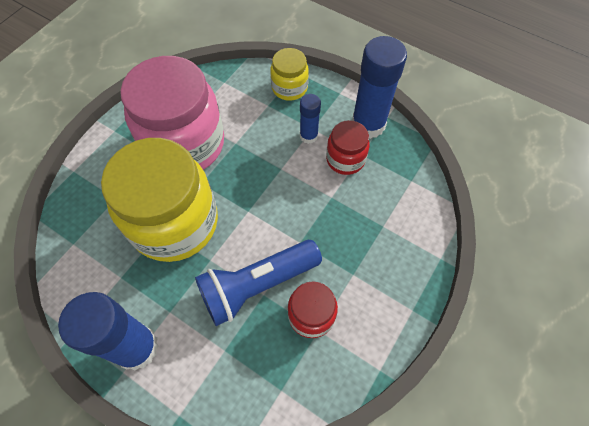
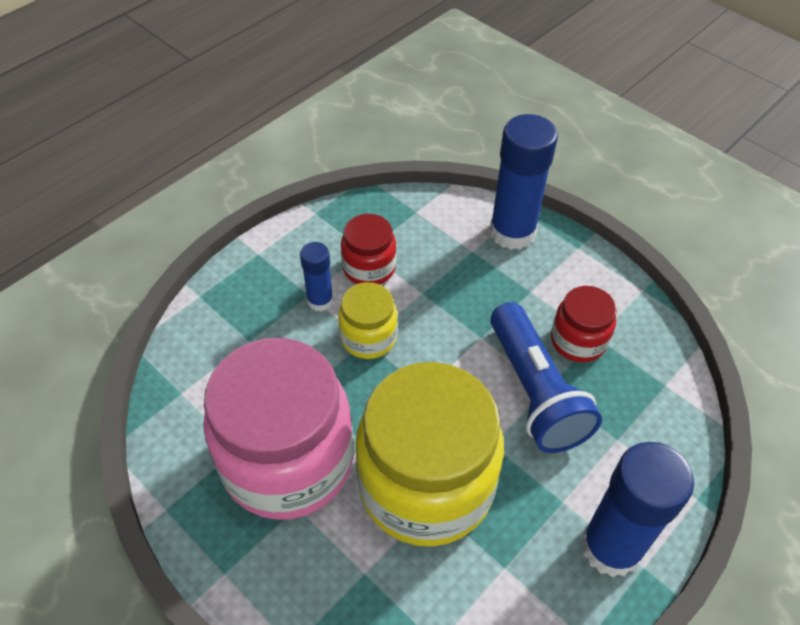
camera: 80 degrees left, 10 degrees down
yellow jar [270,48,309,101] -> yellow jar moved to [338,282,398,359]
blue glue stick [352,36,407,139] -> blue glue stick moved to [490,114,558,250]

